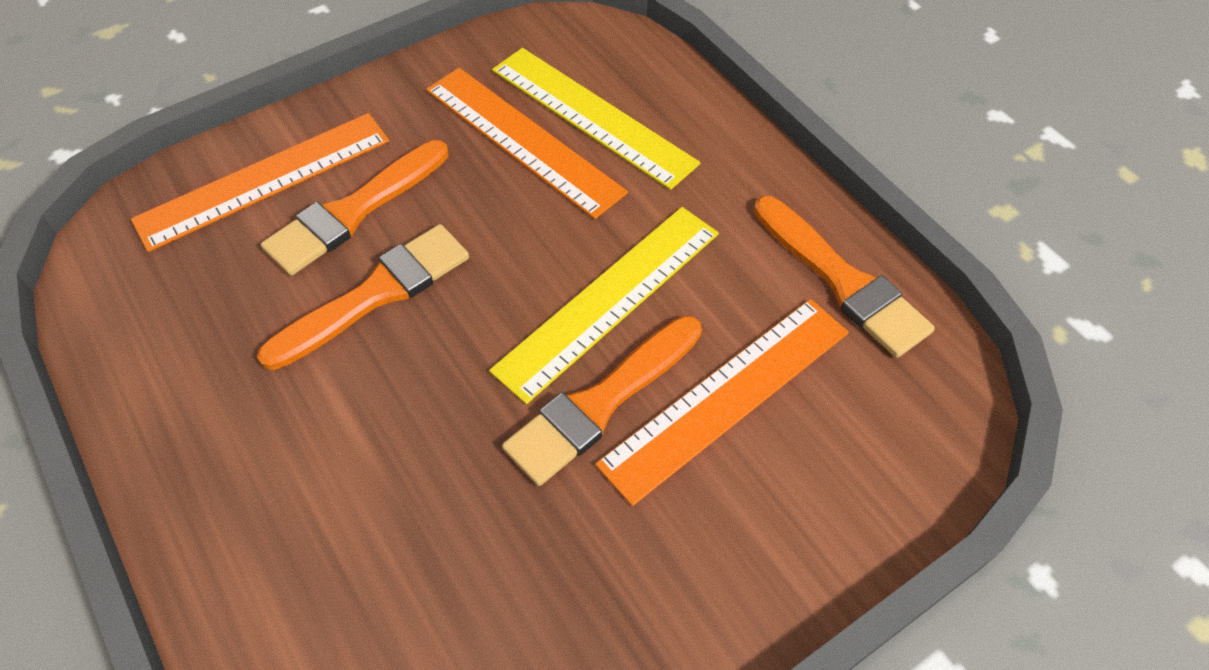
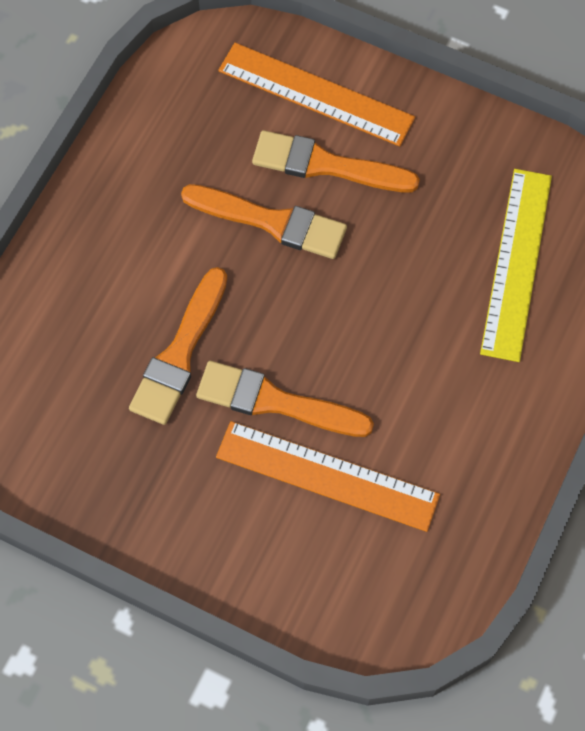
camera: 60 degrees right, 10 degrees up
orange ruler [426,68,628,219] -> none
yellow ruler [489,207,719,404] -> none
orange brush [754,196,935,358] -> orange brush moved to [129,267,227,425]

